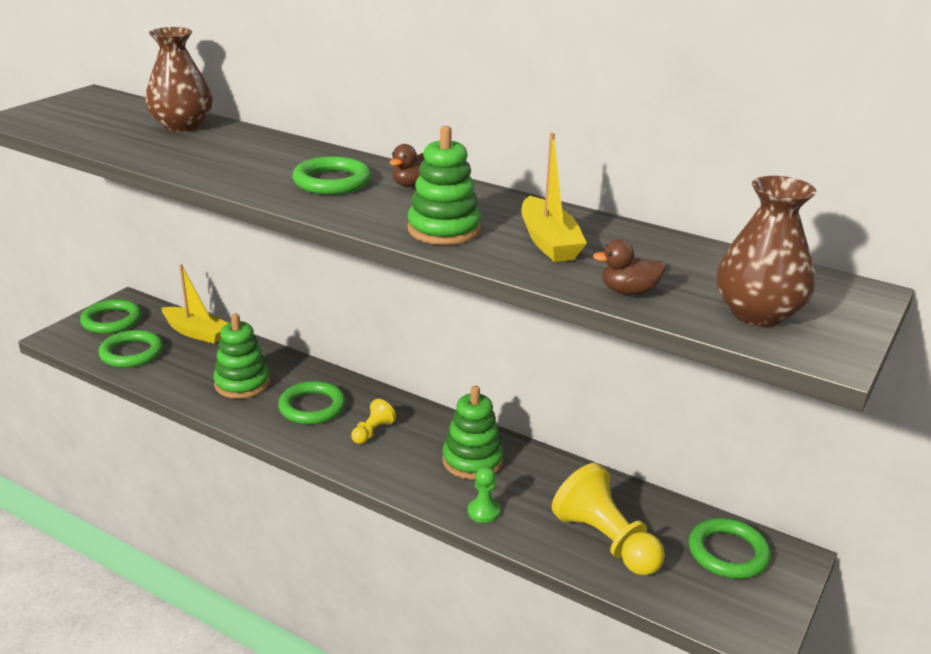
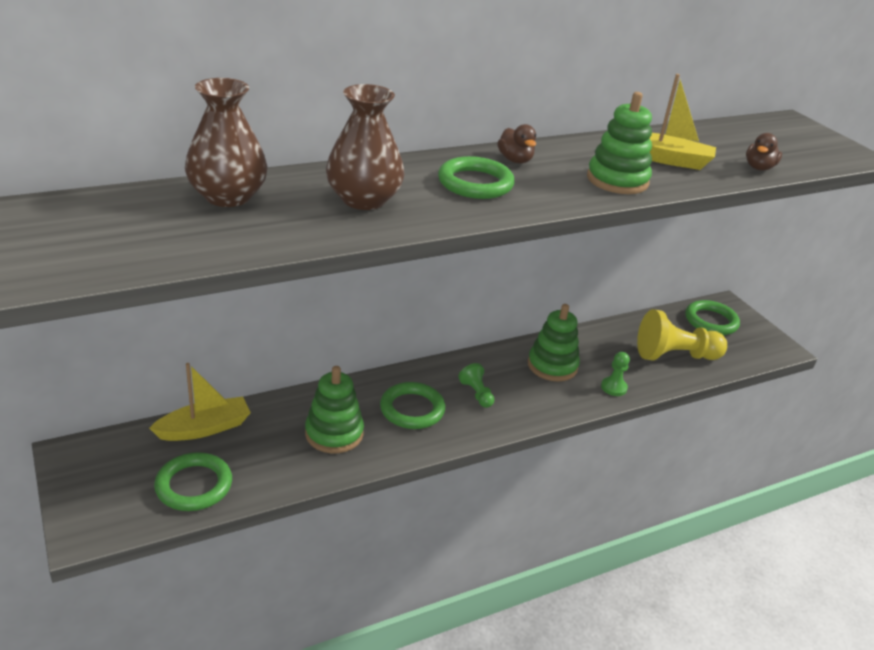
camera: 60 degrees left, 5 degrees up
green ring [80,299,142,334] -> none
yellow pawn [351,399,396,444] -> green pawn [458,363,495,408]
brown vase [716,176,817,327] -> brown vase moved to [326,84,405,210]

